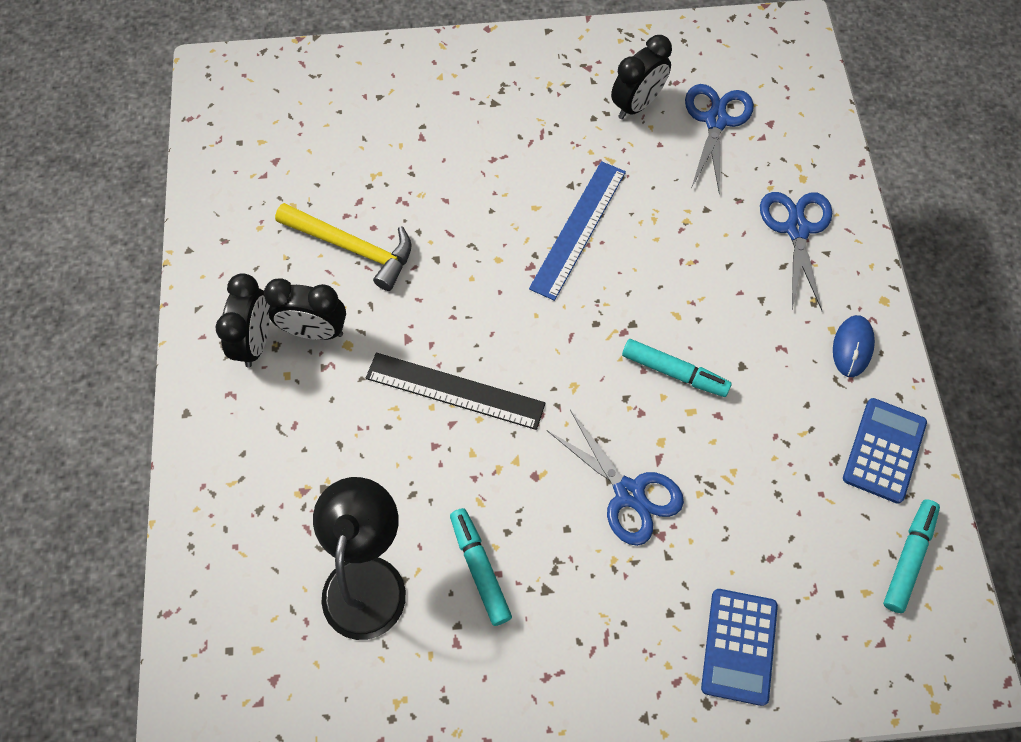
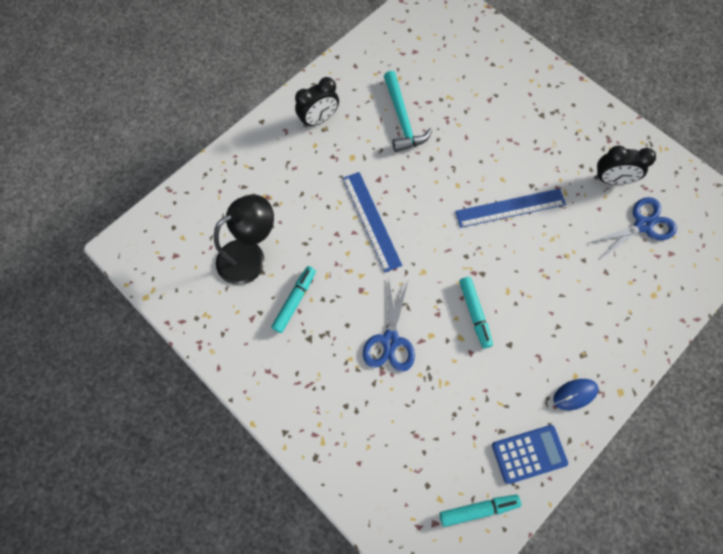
camera: 50 degrees right, 5 degrees up
black clock [264,278,346,340] -> none
yellow hammer [275,203,412,291] -> turquoise hammer [384,71,432,152]
black ruler [366,353,546,430] -> blue ruler [343,172,402,272]
blue calculator [701,589,778,706] -> none
blue scissors [760,192,832,311] -> none

